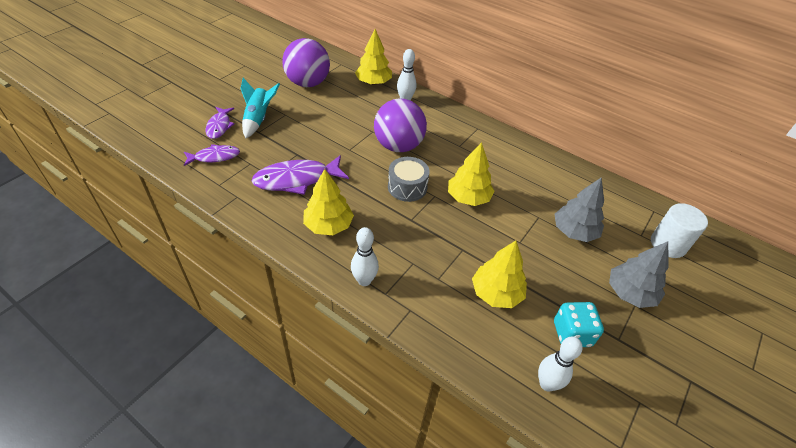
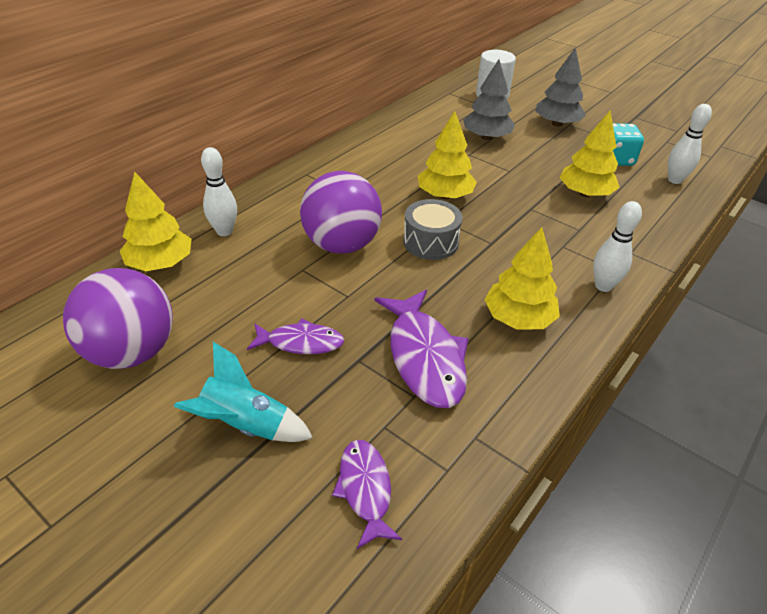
camera: 85 degrees left, 5 degrees down
purple fish [206,107,235,139] -> purple fish moved to [247,319,344,354]

